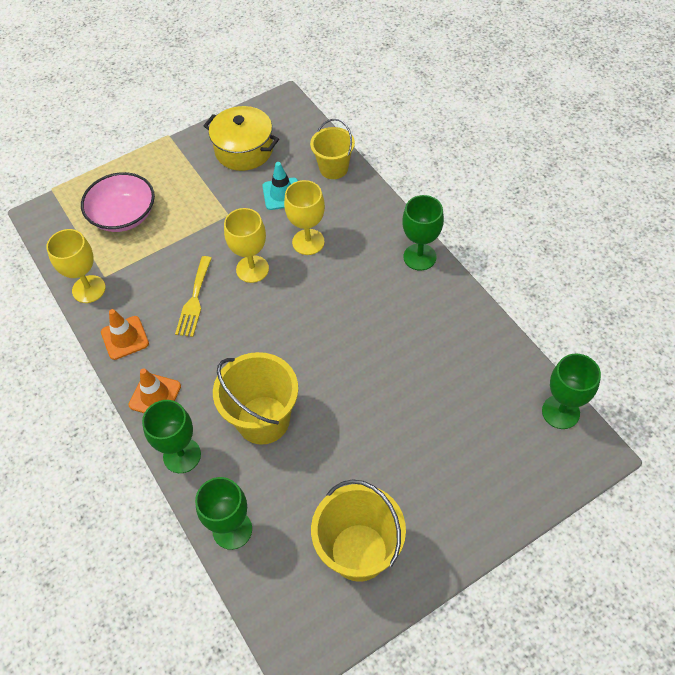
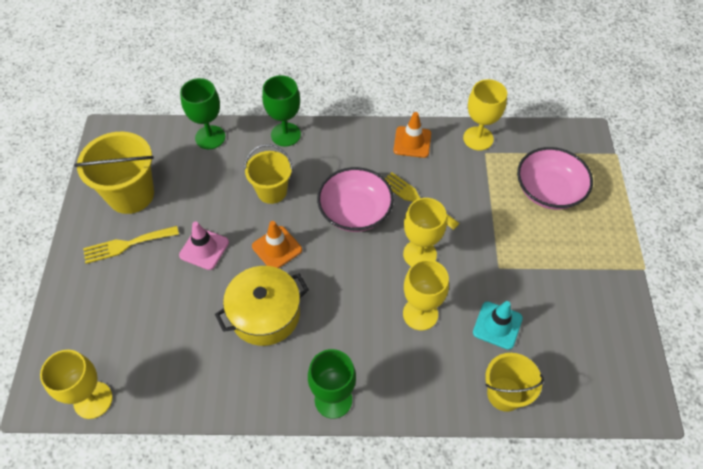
camera: 120 degrees right, 0 degrees up
orange traffic cone [128,368,181,413] -> orange traffic cone moved to [252,221,302,268]
yellow pot [204,106,279,171] -> yellow pot moved to [215,266,309,346]
yellow bucket [213,352,298,445] -> yellow bucket [244,144,293,204], size x0.65
green goblet [542,354,601,429] -> yellow goblet [40,350,113,419]
none -> yellow fork [83,226,179,264]
none -> pink traffic cone [179,222,229,270]
none -> pink bowl [317,167,394,232]

